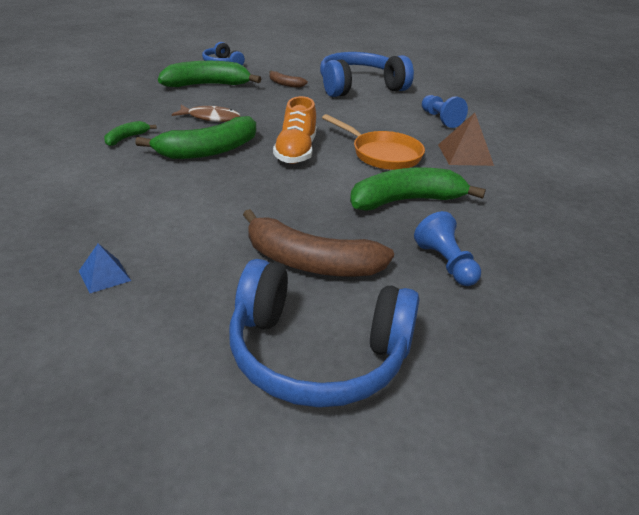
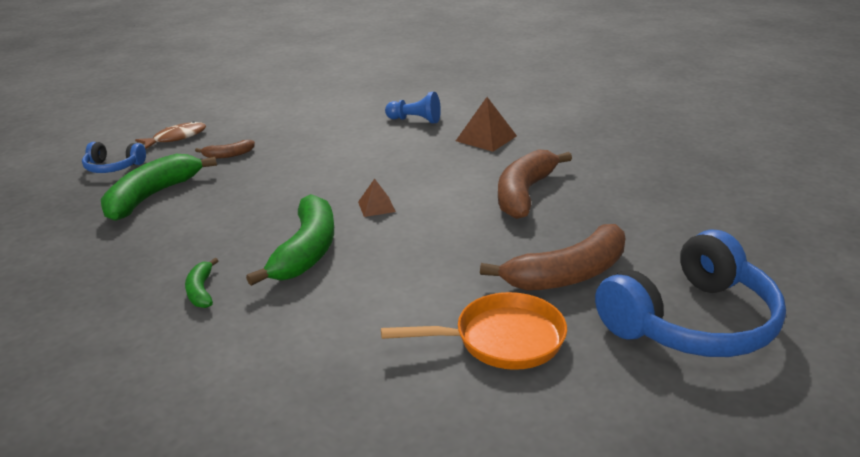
camera: 45 degrees left, 5 degrees down
blue pyramid [79,243,131,293] -> none
brown fish [172,105,241,122] -> brown fish moved to [135,121,206,150]
orange shoe [273,96,316,164] -> brown pyramid [358,179,396,217]
blue headphones [320,52,414,97] -> none
orange pan [322,114,425,170] -> orange pan moved to [381,292,567,370]
green banana [350,168,486,211] -> brown banana [498,150,572,219]
blue pawn [414,211,481,286] -> none

